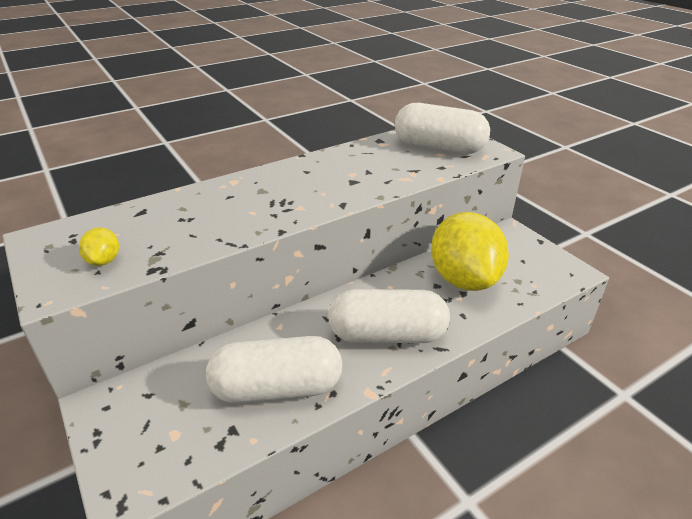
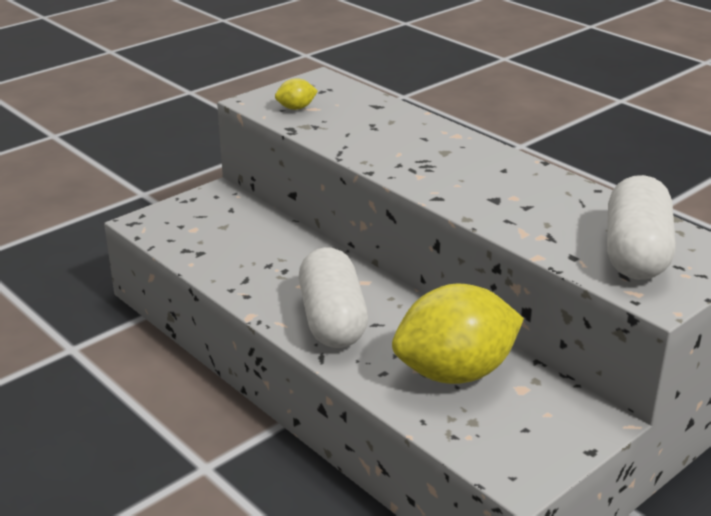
camera: 80 degrees right, 5 degrees down
white capsule [206,336,342,403] -> none

